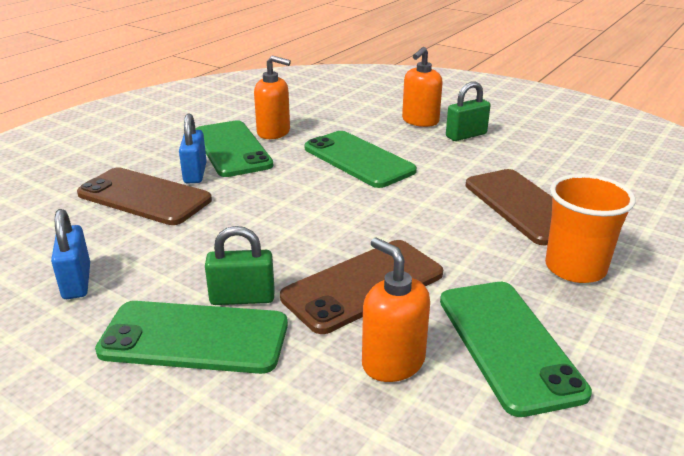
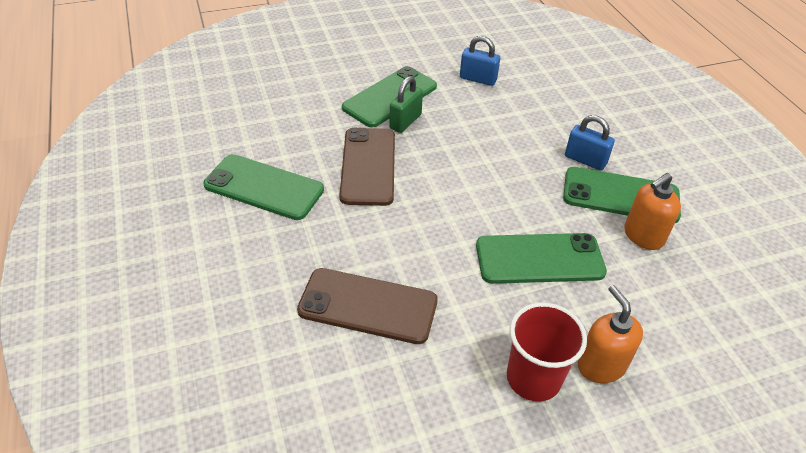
camera: 125 degrees right, 15 degrees up
brown phone [77,167,212,225] -> none
orange soap dispenser [362,238,430,382] -> none
green padlock [446,81,491,141] -> red cup [507,302,587,402]
orange cup [545,174,636,283] -> none

